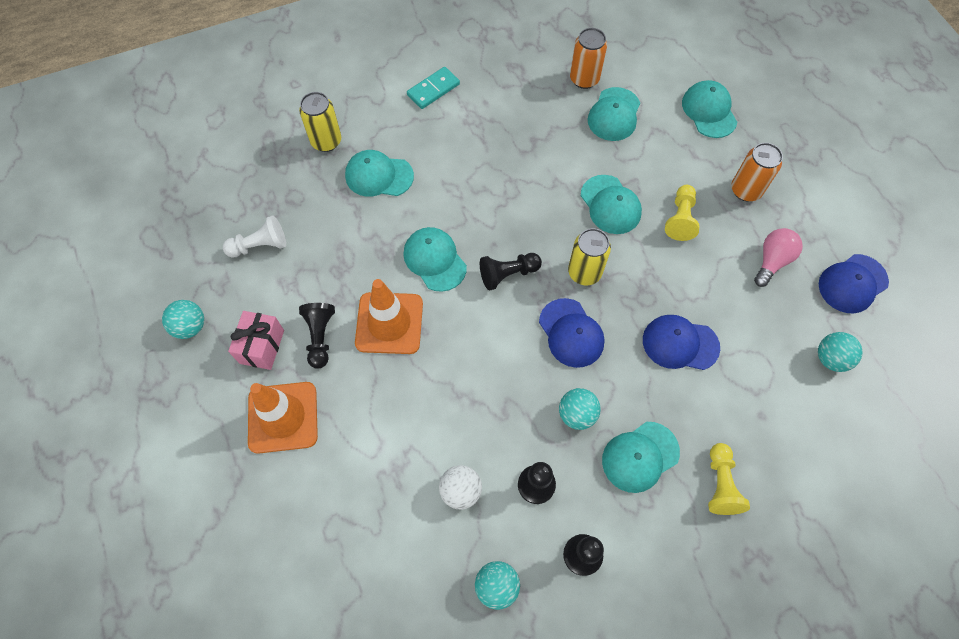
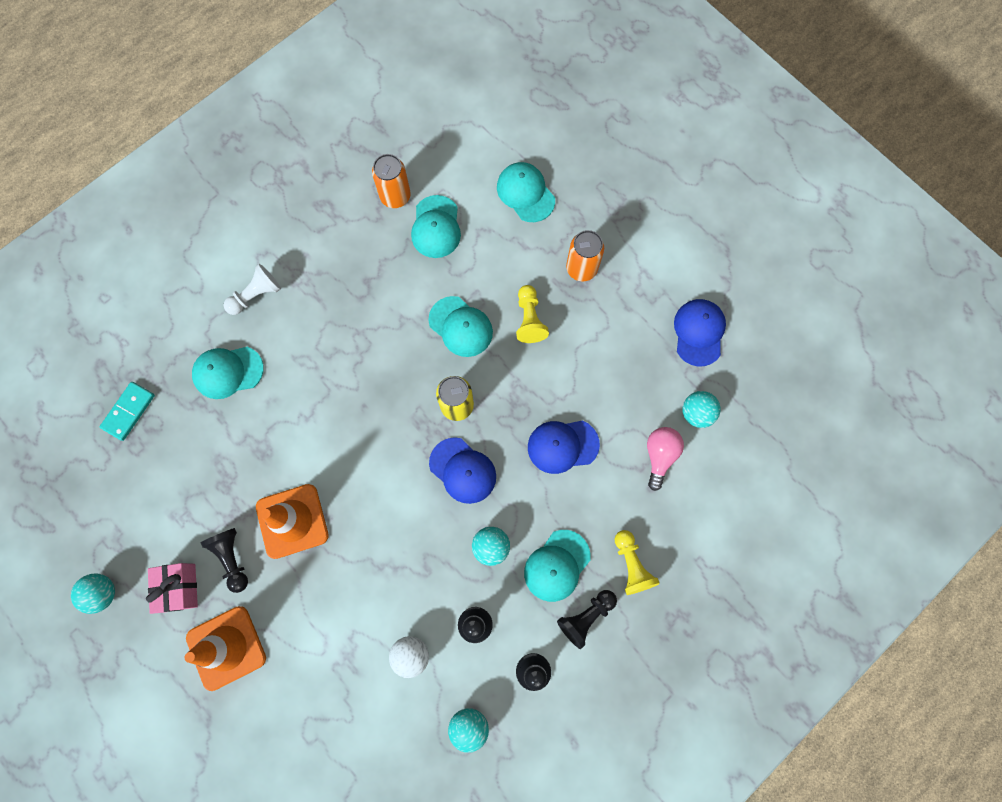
camera: 20 degrees left, 10 degrees up
white pawn [223,215,286,258] -> white pawn moved to [224,264,281,315]
yellow can [299,92,341,152] -> none
turquoise cap [403,227,467,292] -> none
turquoise domino [407,67,460,109] -> turquoise domino moved to [100,382,155,441]
black pawn [480,253,542,291] -> black pawn moved to [557,590,617,649]
pink light bulb [754,228,803,287] -> pink light bulb moved to [647,427,684,491]
blue cap [819,254,889,314] -> blue cap turned 150 degrees clockwise [674,299,726,366]

